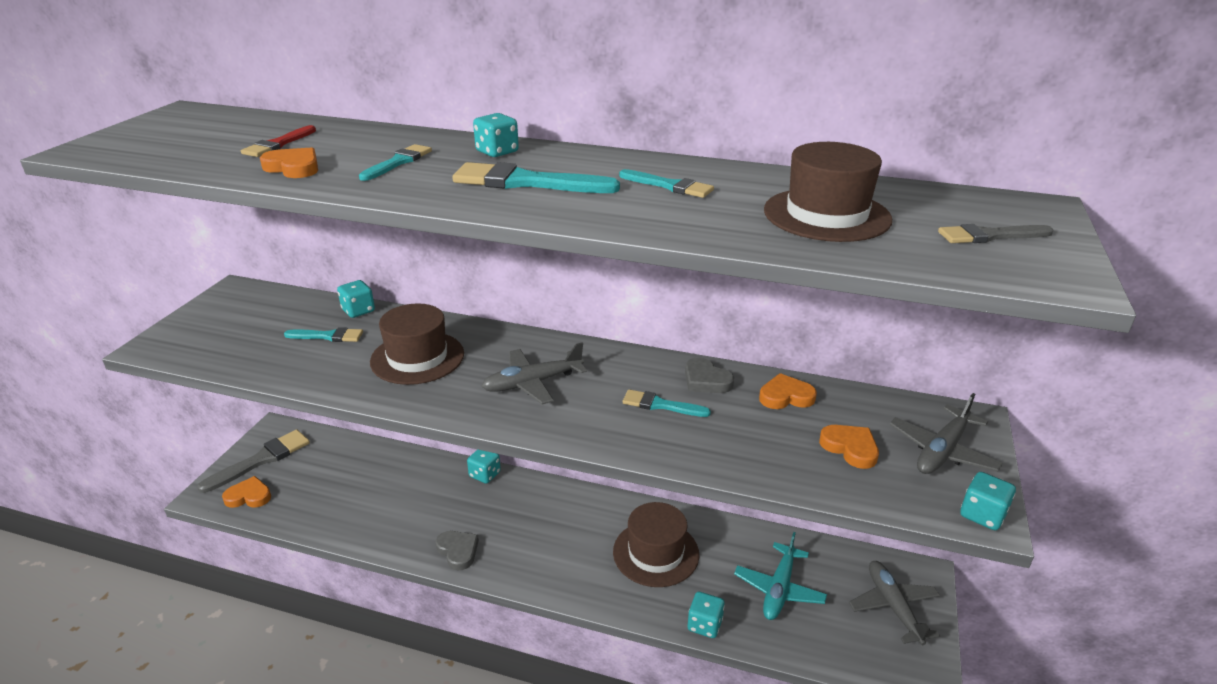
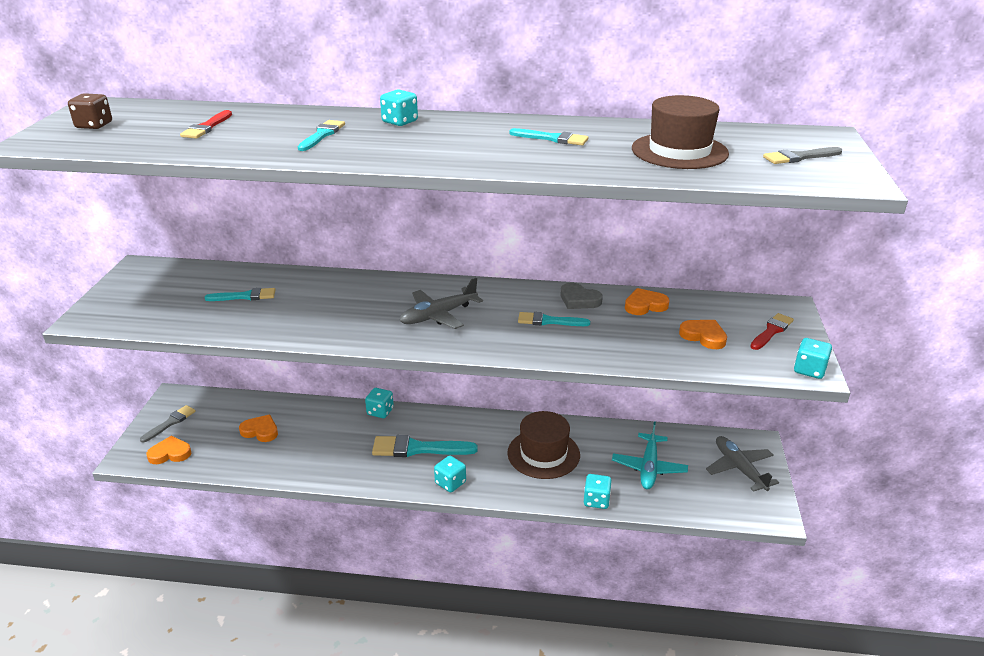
camera: 10 degrees left, 0 degrees up
grey brush [197,429,310,493] -> grey brush [140,405,196,443], size x0.60
orange heart [260,147,318,178] -> orange heart moved to [239,415,278,442]
turquoise dice [337,280,375,318] -> turquoise dice moved to [434,456,466,492]
brown hat [370,303,464,385] -> none
grey heart [435,531,479,570] -> none
turquoise brush [452,162,620,193] -> turquoise brush moved to [372,435,478,457]
grey plane [889,393,1003,474] -> red brush [750,313,794,350]
none -> brown dice [68,93,112,129]

